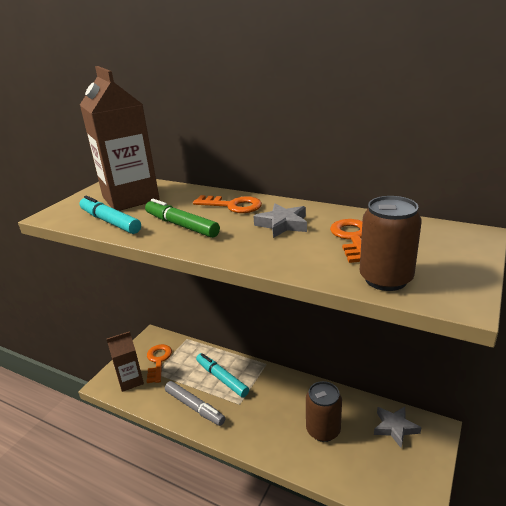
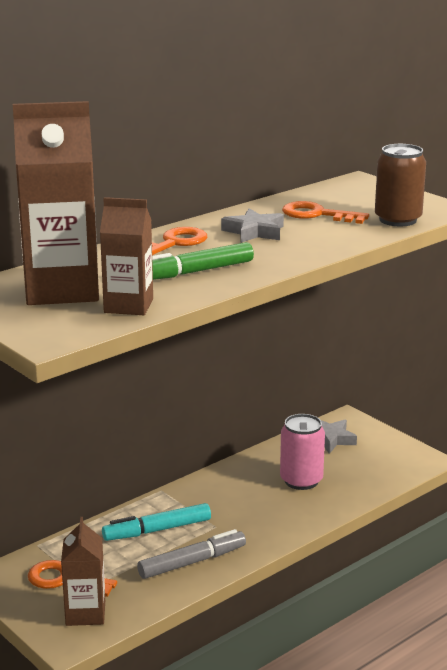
camera: 70 degrees left, 5 degrees down
turquoise marker [79,196,141,234] -> brown carton [100,197,153,315]
brown can [306,381,342,442] -> pink can [280,414,325,490]

